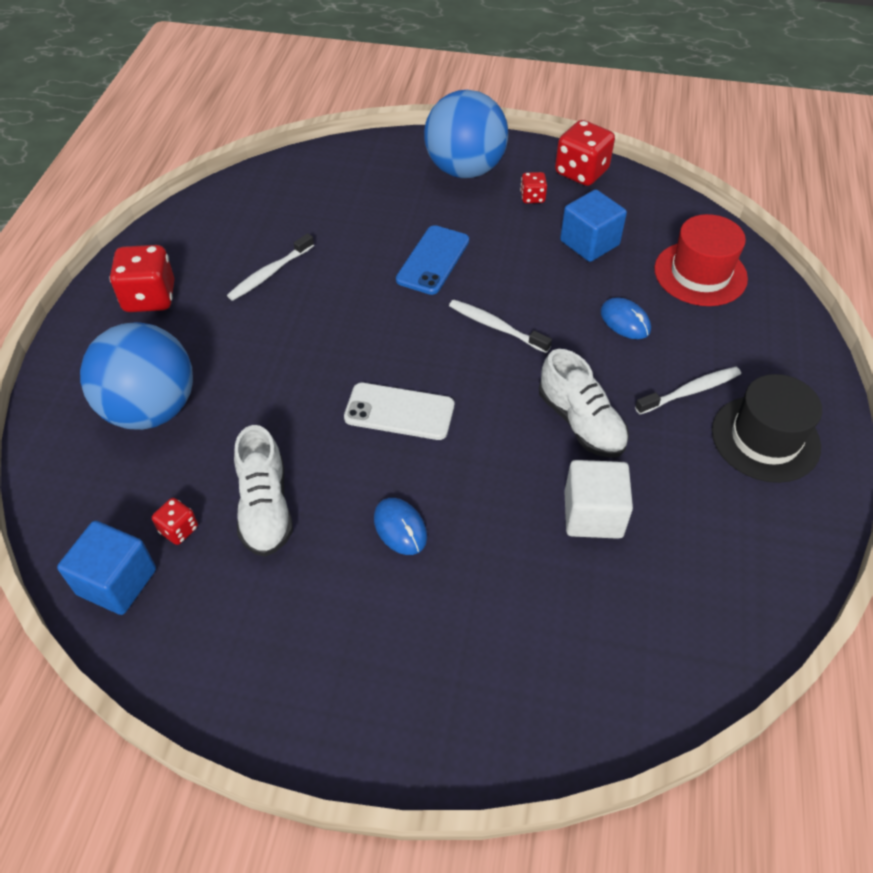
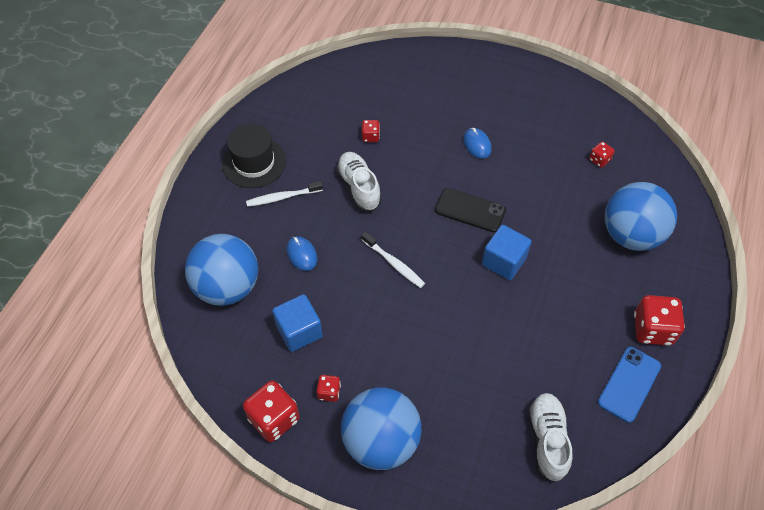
camera: 170 degrees left, 5 degrees up
blue cube [57,521,156,615] -> blue cube moved to [482,225,532,280]
white toothbrush [227,233,314,301] -> none
white shoe [234,425,293,557] -> white shoe moved to [528,393,573,482]
white phone [344,383,454,440] -> black phone [435,188,506,232]
blue phone [396,225,469,295] -> blue phone moved to [598,347,661,423]
white cube [564,460,633,539] -> red dice [362,120,380,142]
red hat [654,214,748,306] -> blue ball [185,234,258,306]

